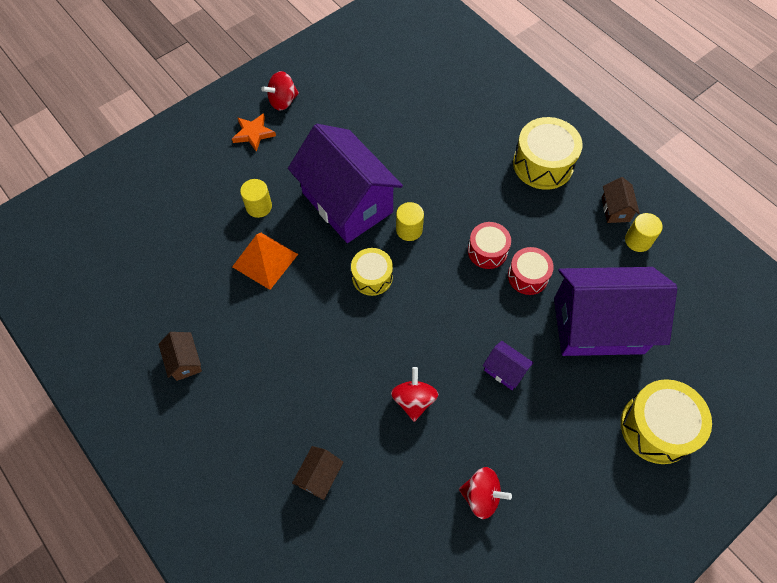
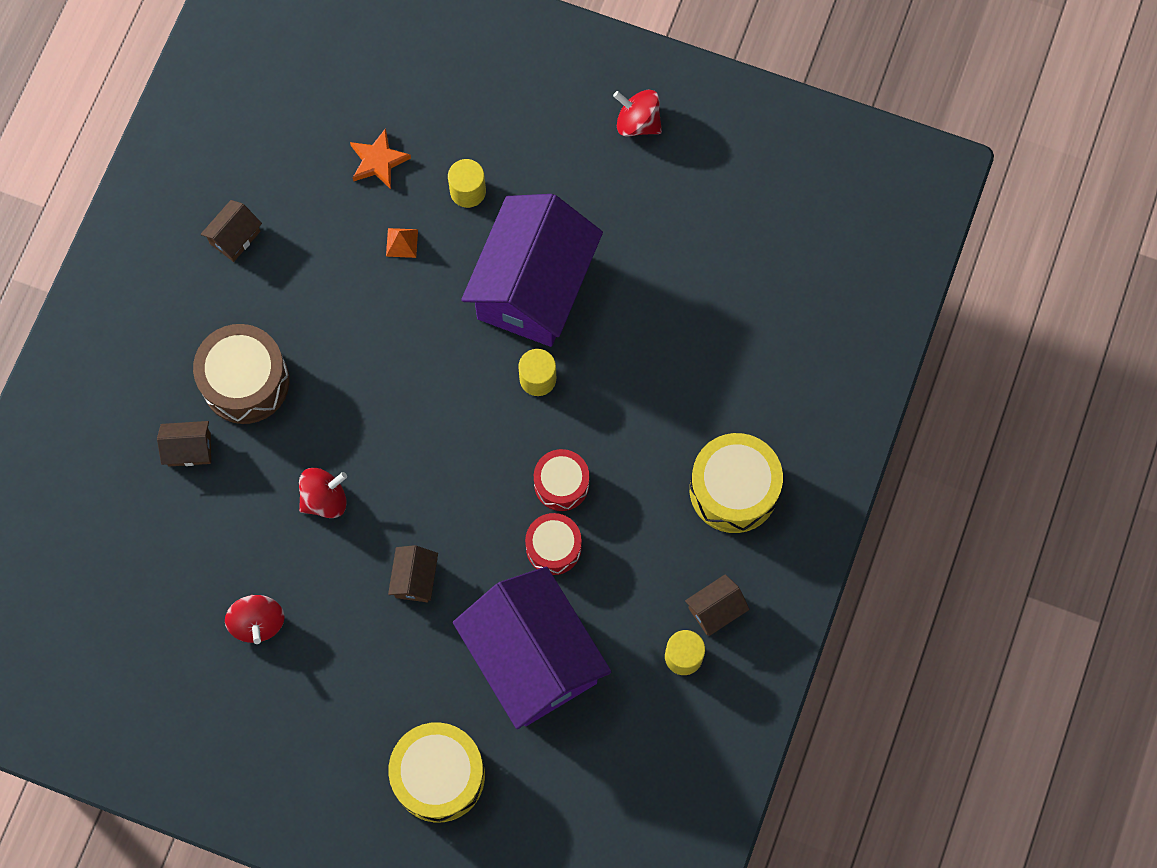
camera: 60 degrees right, 10 degrees up
orange star [232,113,276,152] -> orange star moved to [350,128,411,189]
orange pyramid [232,232,298,290] -> orange pyramid [386,228,418,258], size x0.48
yellow drum [351,248,393,296] -> none
purple house [483,341,534,390] -> brown house [388,545,438,602]
none -> brown drum [193,324,289,424]

